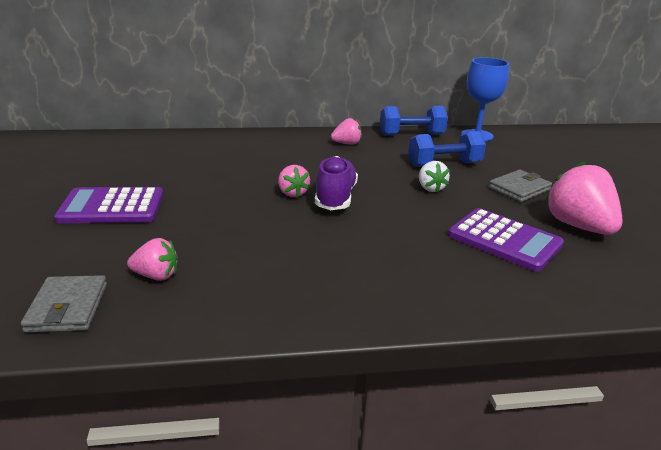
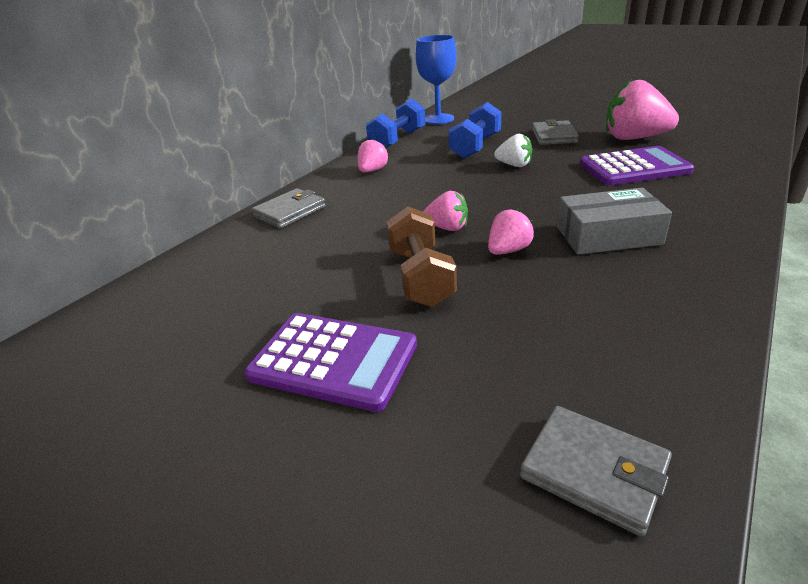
camera: 45 degrees left, 5 degrees up
purple calculator [54,187,164,223] -> purple calculator turned 105 degrees counterclockwise [244,313,417,412]
pink strawberry [127,238,178,281] -> pink strawberry moved to [488,208,535,255]
purple shoe [315,156,358,210] -> none
none -> grey wallet [252,188,326,228]
none -> brown dumbbell [387,206,457,307]
none -> grey box [557,188,672,255]

